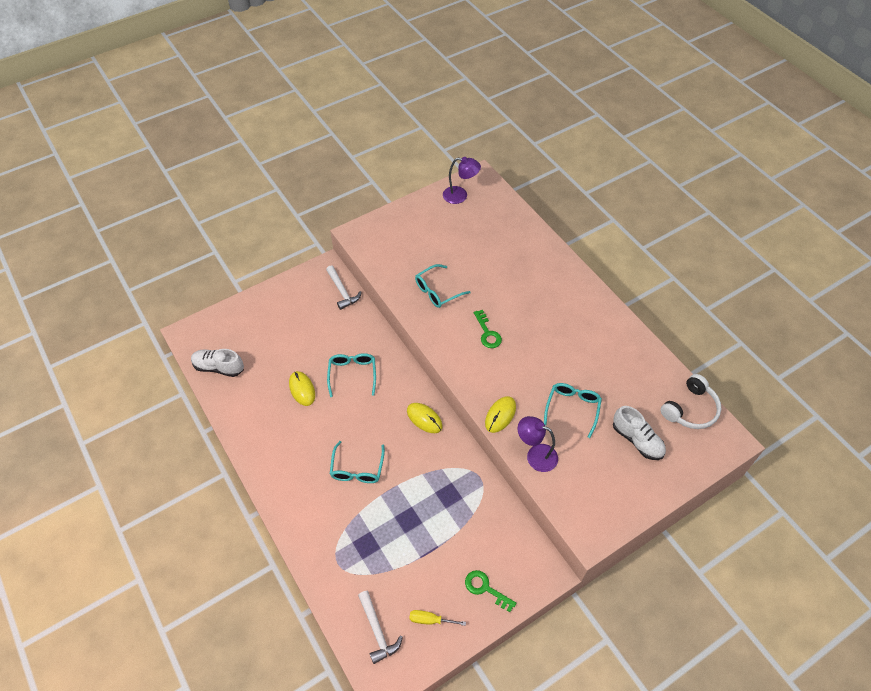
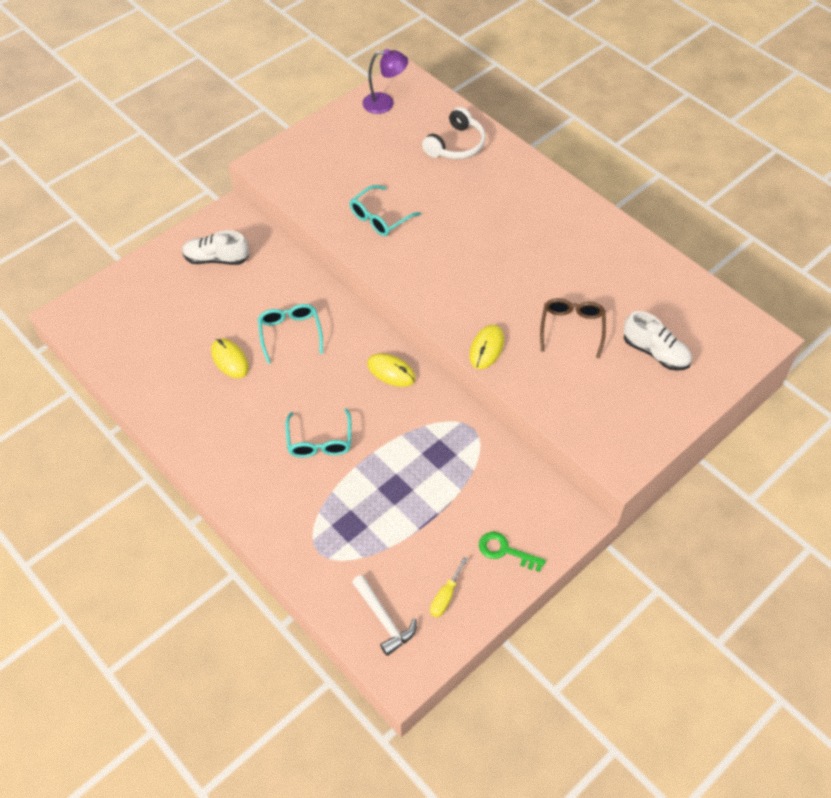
camera: 10 degrees left, 0 degrees up
white shoe [191,349,244,377] -> white shoe moved to [182,230,249,265]
white hammer [326,265,362,310] -> none
yellow screwdriver [409,610,466,626] -> yellow screwdriver turned 60 degrees counterclockwise [430,557,468,617]
green key [474,310,502,348] -> none
purple lamp [518,416,558,472] -> none
turquoise glasses [544,383,602,438] -> brown glasses [540,298,606,358]
white headphones [661,374,721,429] -> white headphones moved to [422,107,486,159]

